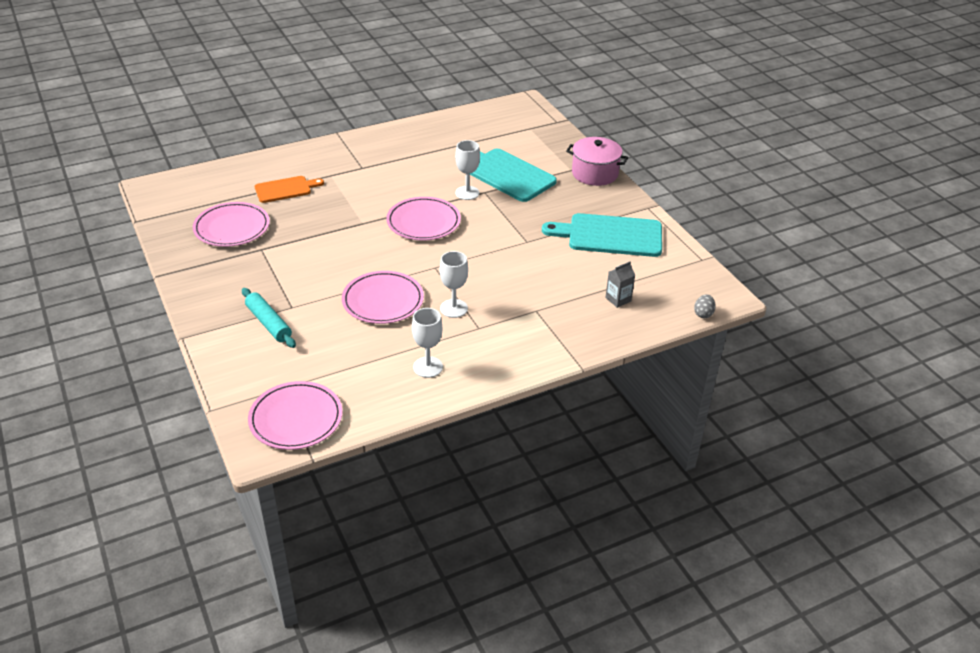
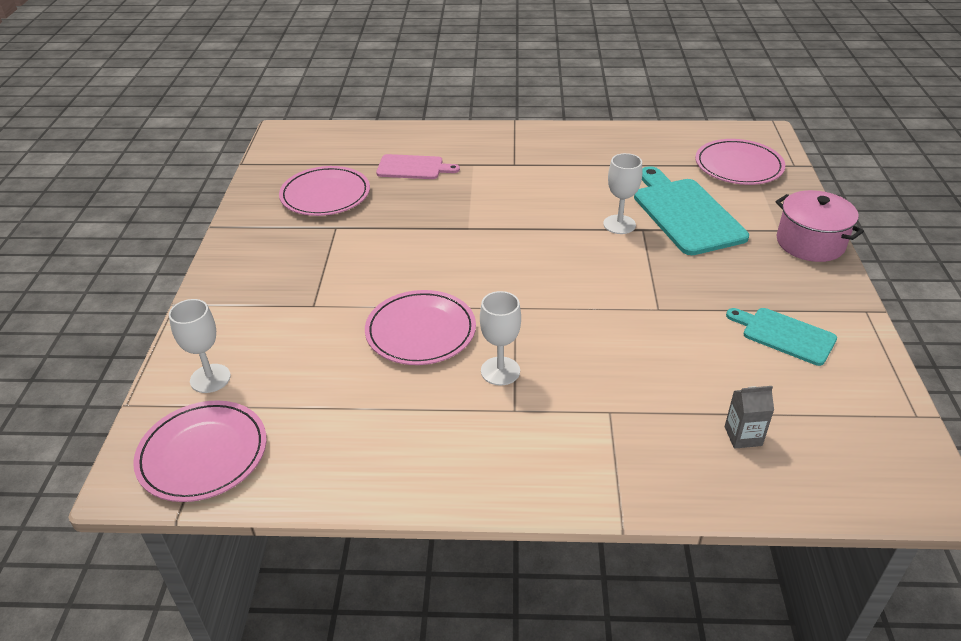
camera: 30 degrees right, 0 degrees up
turquoise rolling pin [242,288,296,348] -> none
orange cutting board [255,176,324,203] -> pink cutting board [376,154,460,179]
pink plate [386,197,461,240] -> pink plate moved to [695,139,785,185]
white goblet [412,308,443,378] -> white goblet moved to [169,299,231,393]
turquoise cutting board [542,213,662,257] -> turquoise cutting board [726,308,837,366], size x0.59
grey egg [694,295,716,318] -> none

